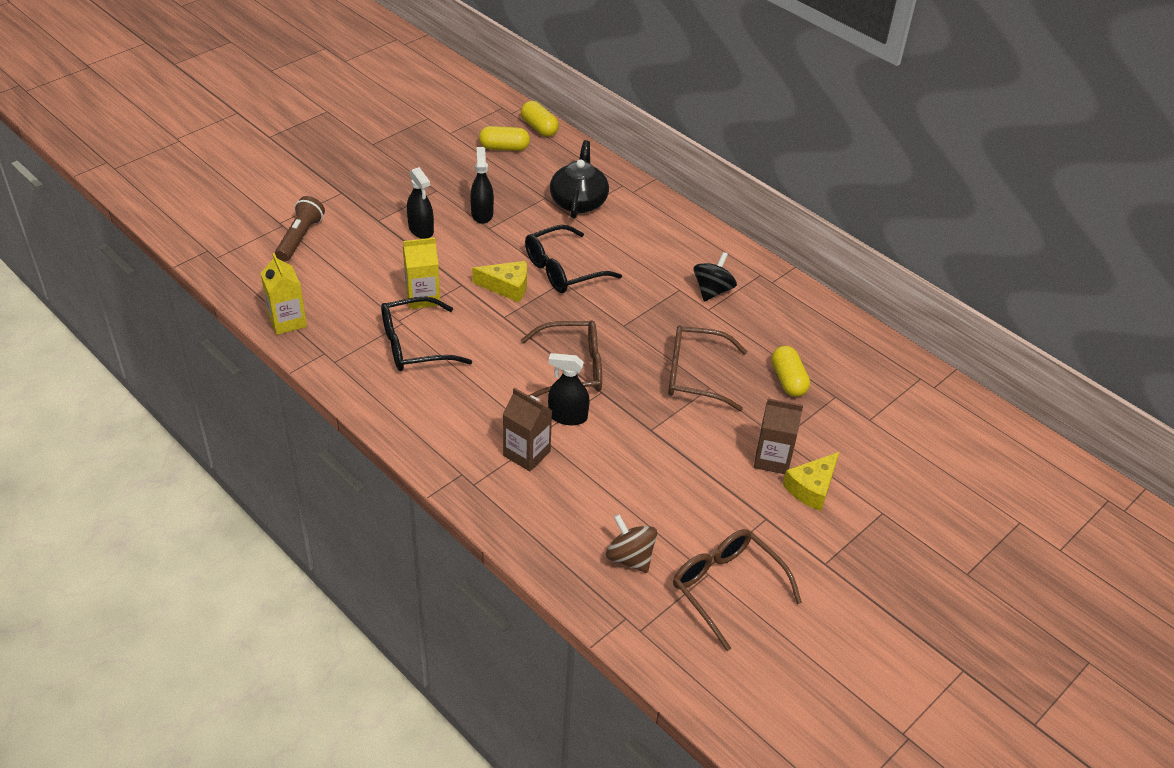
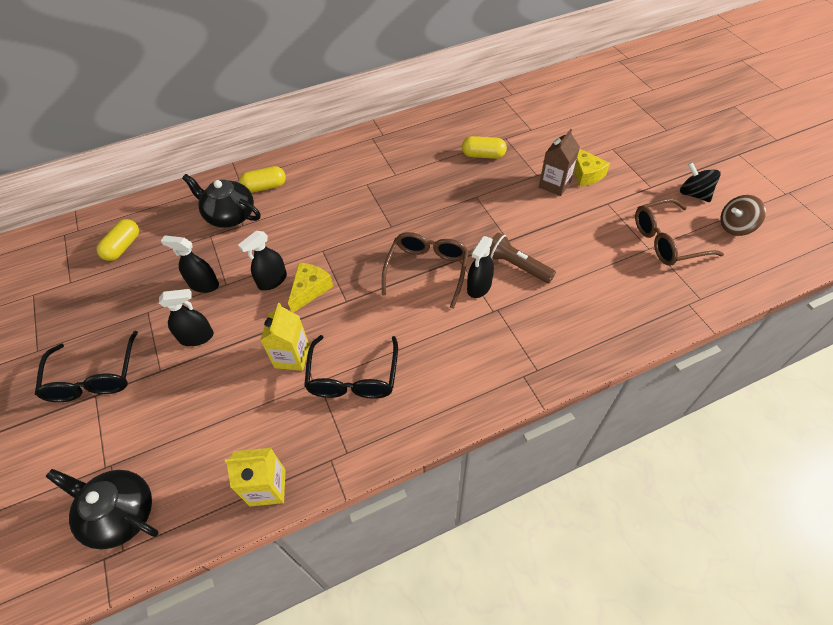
camera: 65 degrees left, 10 degrees up
brown flashlight [275,196,325,262] -> brown flashlight moved to [489,232,556,283]
brown carton [503,388,552,471] -> none
yellow capsule [521,101,559,137] -> yellow capsule moved to [239,166,286,193]
black glasses [525,225,622,293] -> black glasses moved to [35,331,138,402]
brown spinning top [606,514,657,573] -> brown spinning top moved to [720,195,766,236]
brown glasses [668,325,747,411] -> none
black spinning top [694,252,737,302] -> black spinning top moved to [680,162,721,202]
none -> black teapot [45,469,159,550]
none -> black spray bottle [238,231,287,291]

